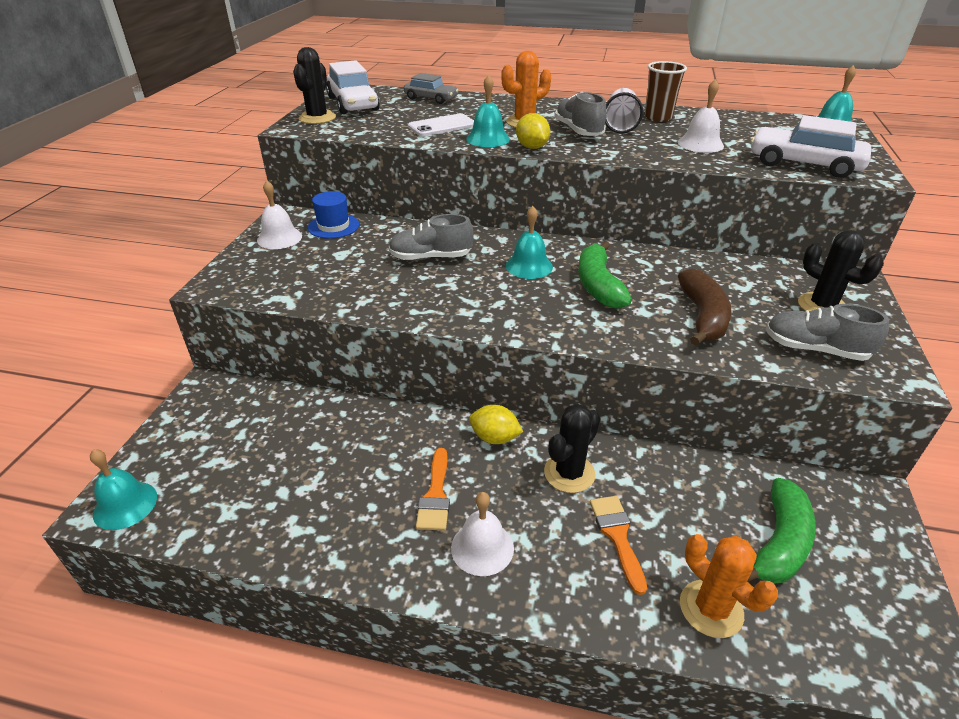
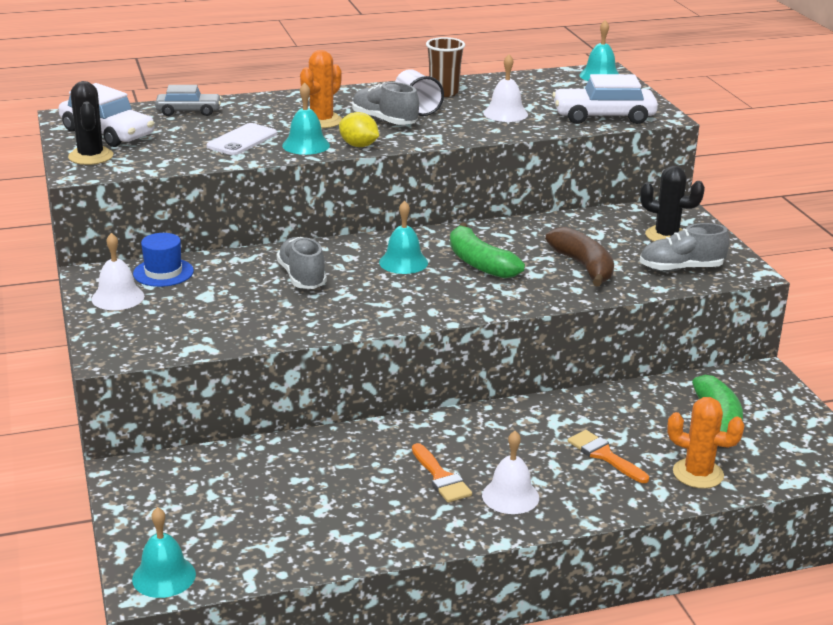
camera: 30 degrees left, 10 degrees down
grey shoe [389,214,474,261] -> grey shoe turned 105 degrees clockwise [277,237,327,289]
yellow lemon [469,405,523,444] -> none
black cactus [544,404,601,493] -> none

